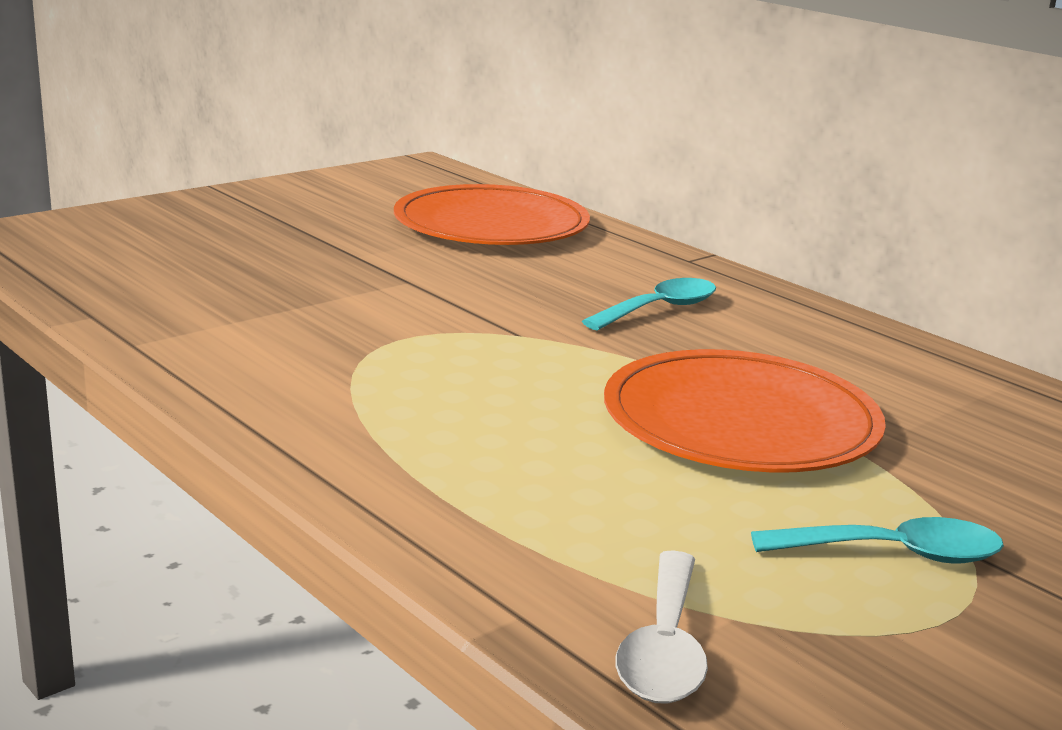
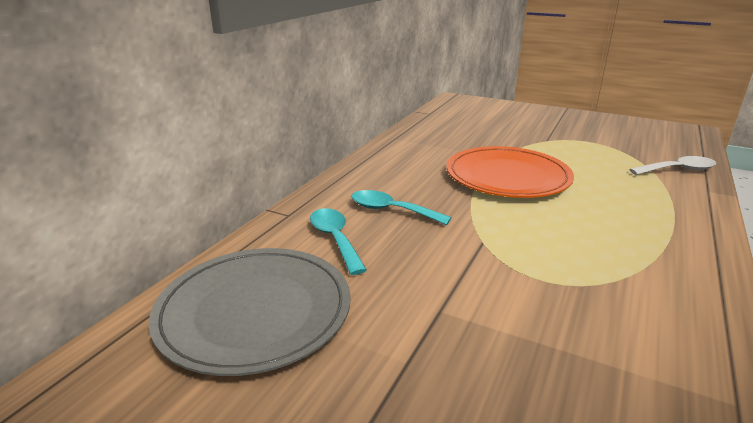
camera: 110 degrees left, 5 degrees up
orange plate [394,184,590,245] -> grey plate [149,248,351,376]
turquoise spoon [751,517,1004,564] -> turquoise spoon moved to [310,208,367,275]

